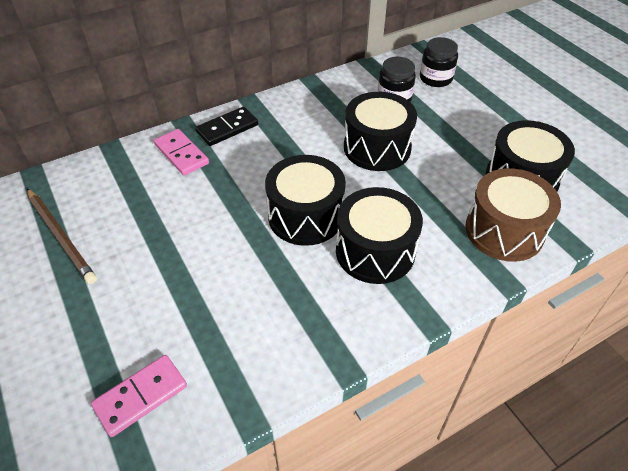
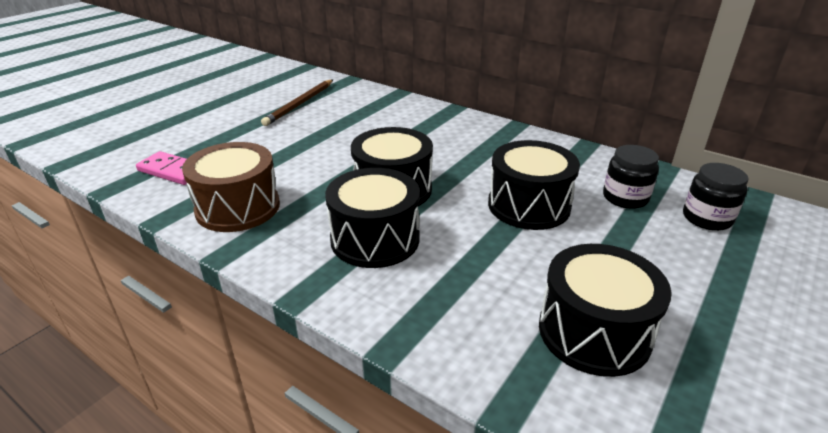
camera: 65 degrees right, 15 degrees down
pink domino [154,129,209,176] -> none
black domino [195,107,258,146] -> none
brown drum [465,168,561,262] -> brown drum moved to [182,142,280,232]

